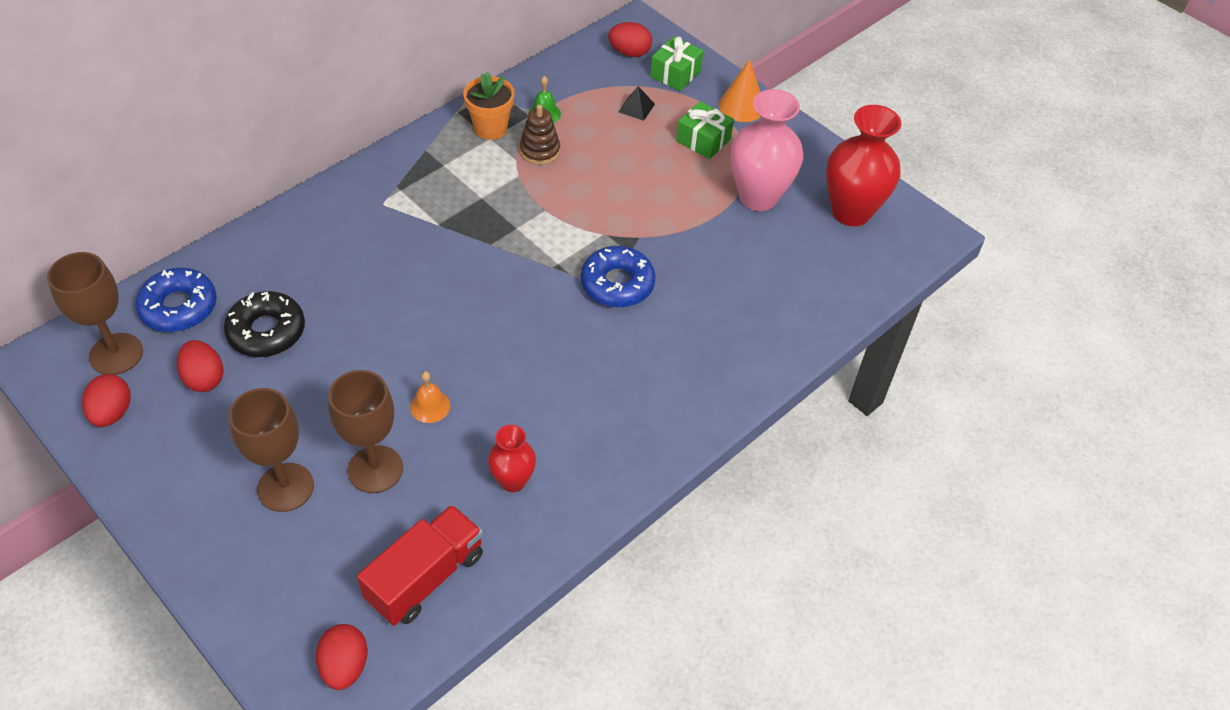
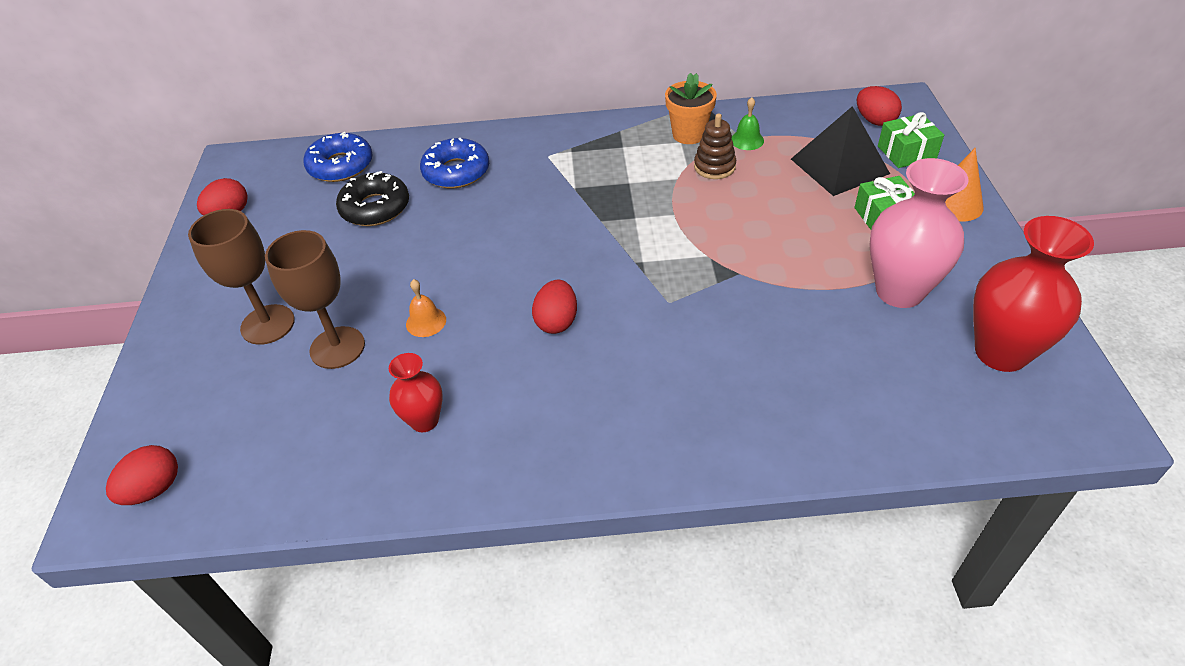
camera: 45 degrees right, 5 degrees down
brown goblet [47,252,143,375] -> none
red egg [177,340,224,392] -> red egg moved to [532,280,577,334]
red truck [357,505,483,626] -> none
blue donut [581,246,656,308] -> blue donut moved to [420,138,489,188]
black pyramid [618,86,655,121] -> black pyramid [791,106,890,196], size x2.28

